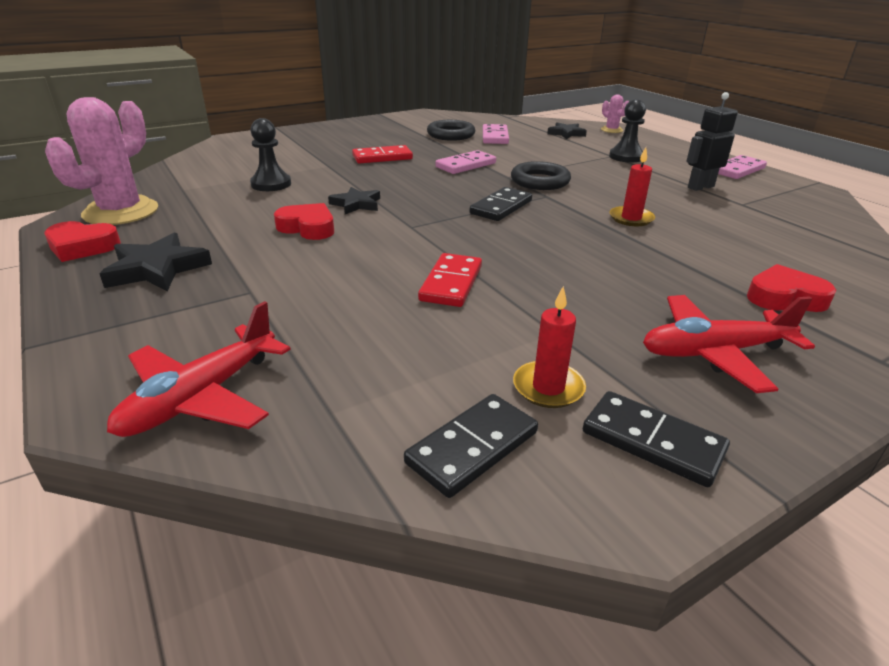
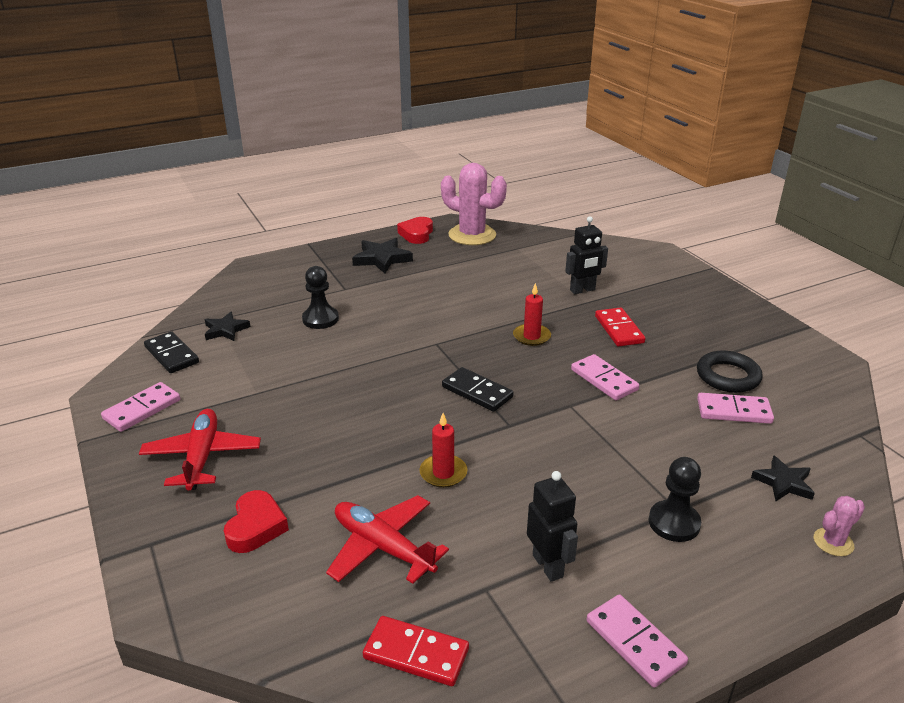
camera: 95 degrees right, 0 degrees up
red plane [107,301,291,437] -> red plane moved to [326,495,449,584]
black pawn [250,118,291,191] -> black pawn moved to [302,266,339,329]
red heart [274,203,334,240] -> none
black star [328,187,380,214] -> black star moved to [205,312,250,341]
red domino [418,253,482,307] -> red domino moved to [363,616,469,686]
black ring [511,161,571,190] -> none
red candle [513,286,586,408] -> red candle moved to [513,283,551,346]
black domino [583,391,730,487] -> pink domino [101,382,180,432]
none -> black robot [565,216,608,294]

